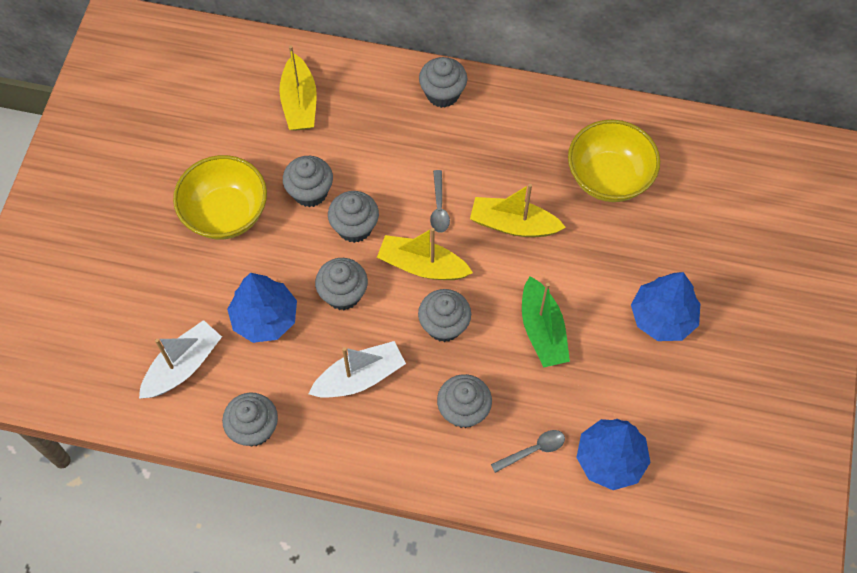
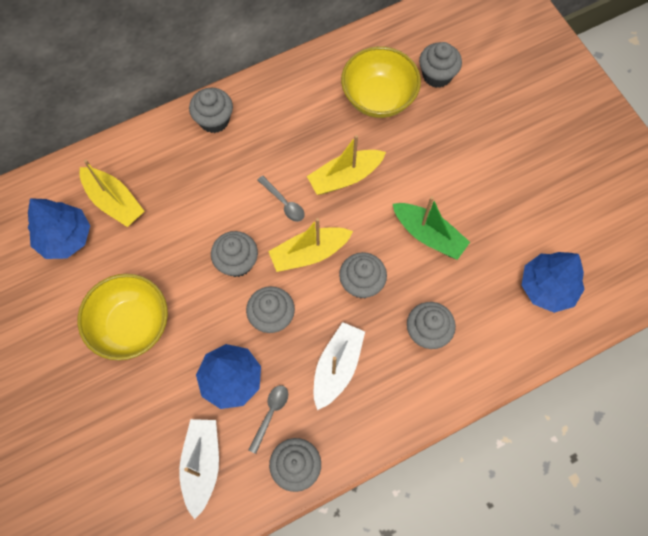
camera: 40 degrees left, 5 degrees up
grey cupcake [283,156,333,207] -> grey cupcake moved to [419,42,462,88]
grey spoon [491,430,565,473] -> grey spoon moved to [248,385,288,454]
blue tree [631,272,700,341] -> blue tree moved to [28,198,90,259]

